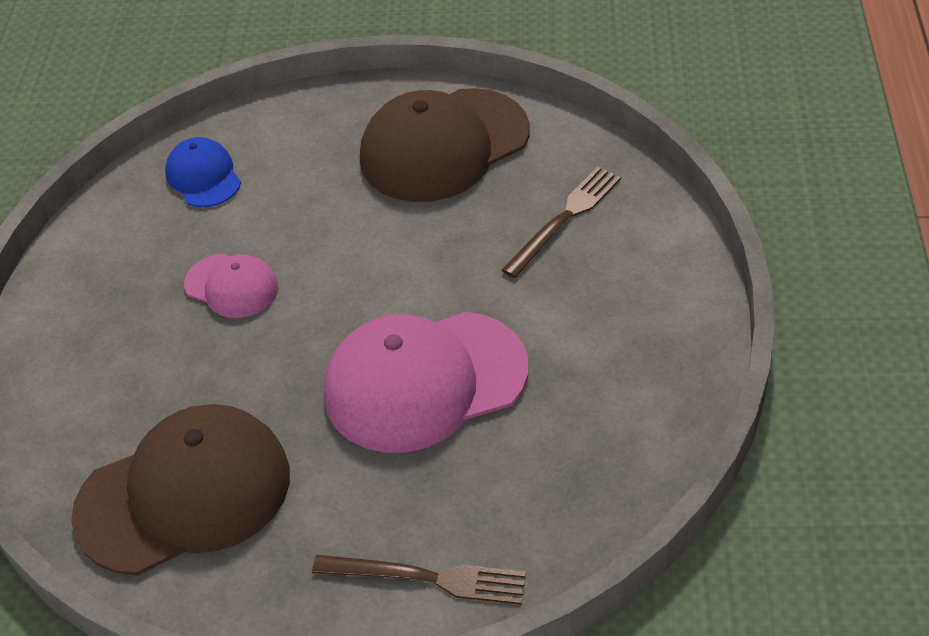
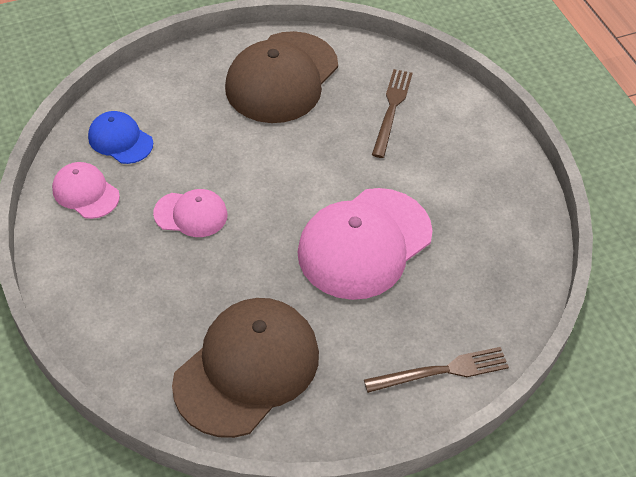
camera: 30 degrees left, 5 degrees up
none -> pink cap [52,162,120,219]

